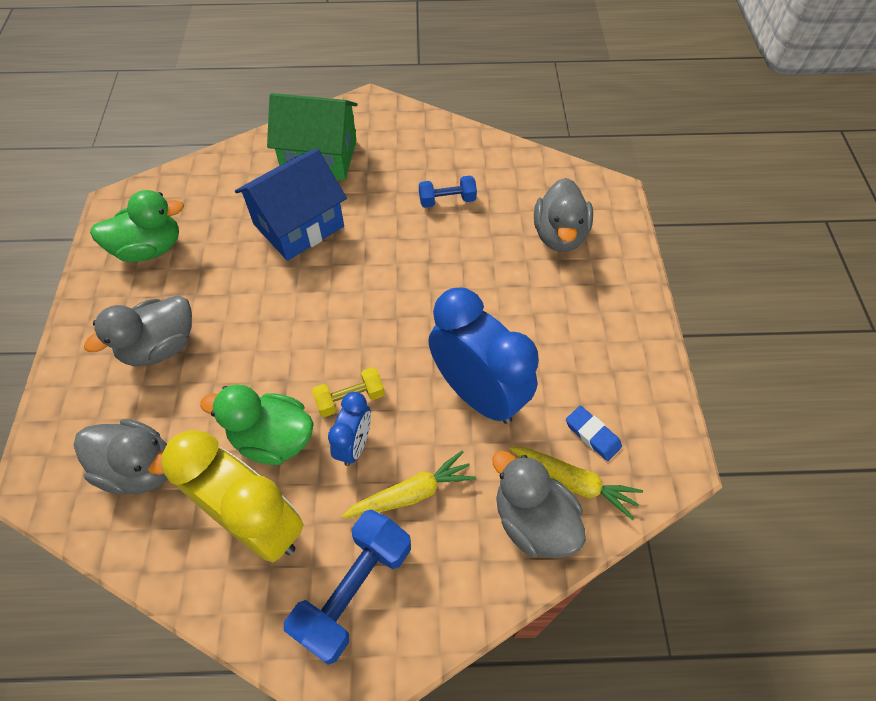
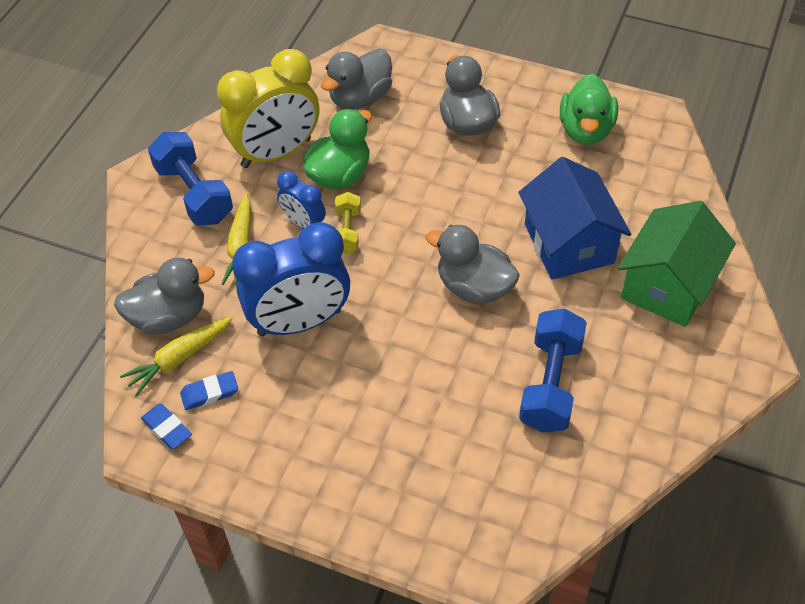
camera: 115 degrees right, 5 degrees down
blue dumbbell [419,176,477,208] -> blue dumbbell [519,308,587,432], size x1.74
grey duck [534,178,593,252] -> grey duck moved to [426,225,520,305]
none -> blue eraser [141,404,192,449]

